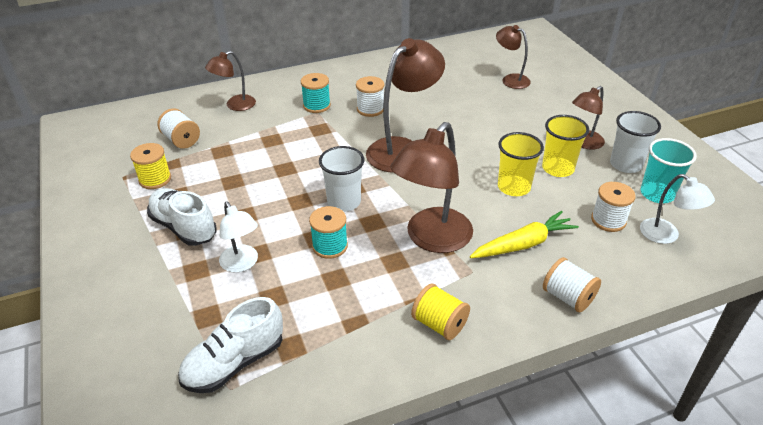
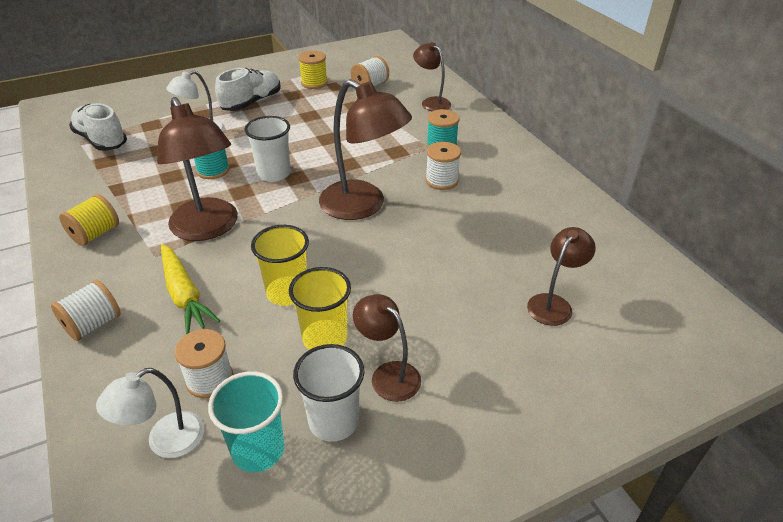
camera: 85 degrees right, 0 degrees up
brown lamp [390,122,473,253] -> brown lamp turned 150 degrees counterclockwise [157,97,238,241]

